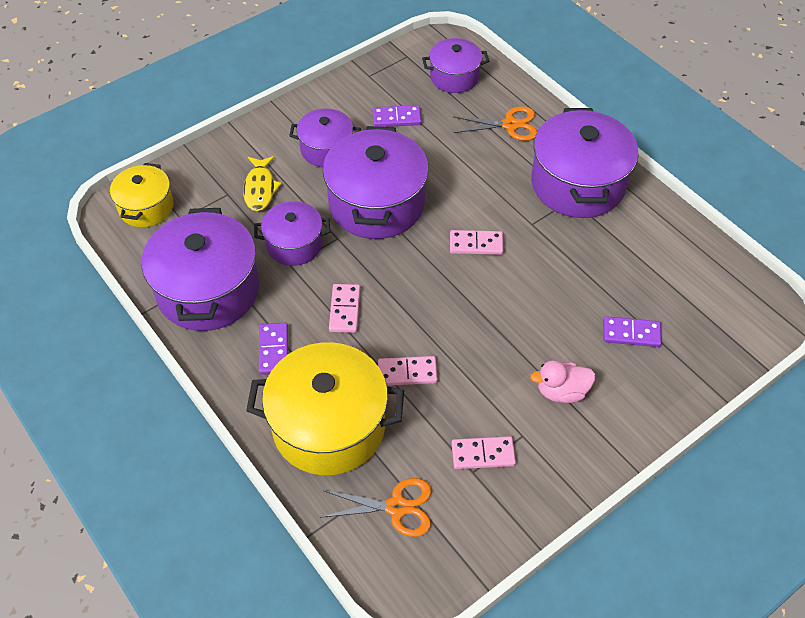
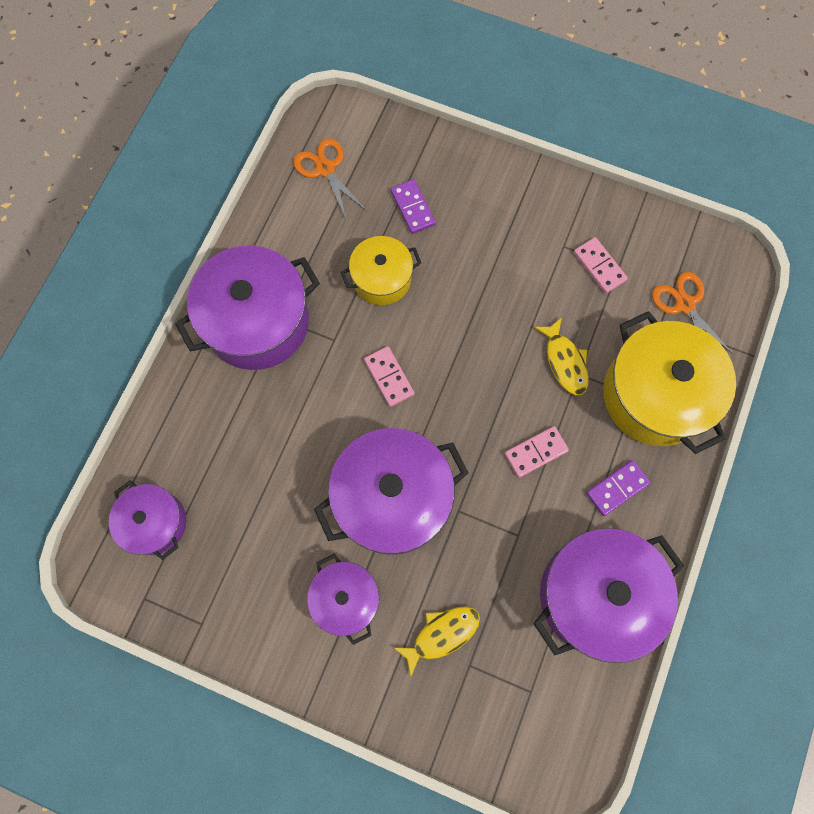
camera: 120 degrees left, 20 degrees up
yellow pot [110,163,174,227] -> yellow pot moved to [341,236,421,305]
purple pot [254,201,330,266] -> none
purple domino [372,105,422,127] -> none
pink domino [378,356,438,386] -> yellow fish [534,317,589,395]
orange scissors [453,106,537,141] -> orange scissors moved to [293,138,368,221]
pink duck [530,360,595,403] -> none

